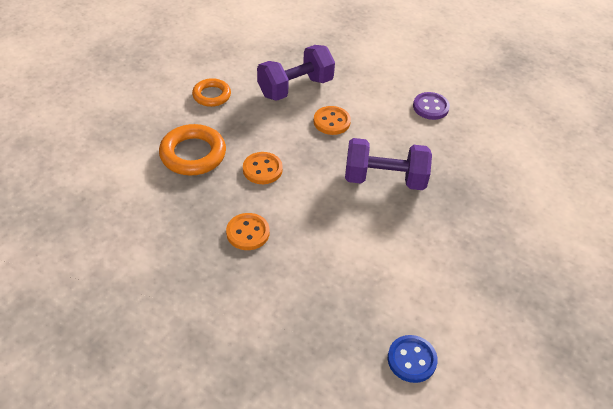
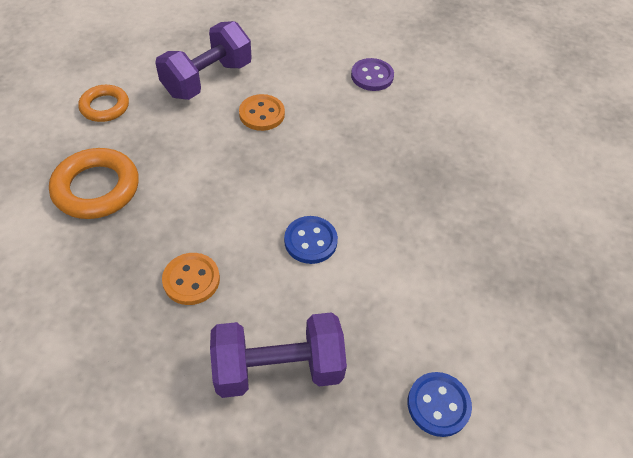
camera: 15 degrees left, 5 degrees up
orange button [243,152,283,184] -> none
purple dumbbell [345,138,432,190] -> purple dumbbell moved to [210,312,347,398]
none -> blue button [284,216,338,264]

